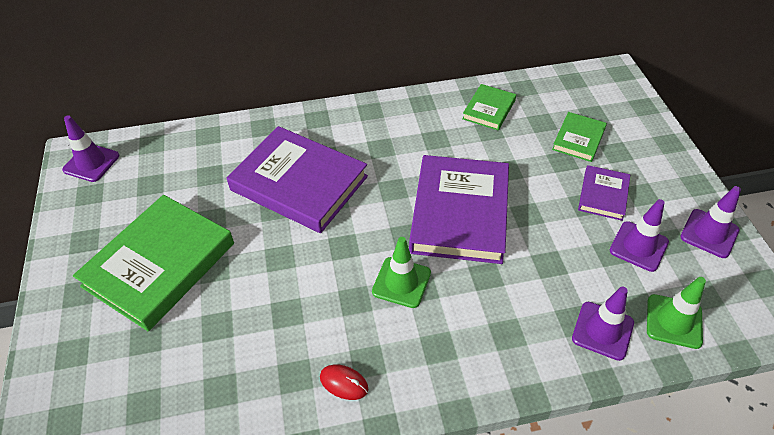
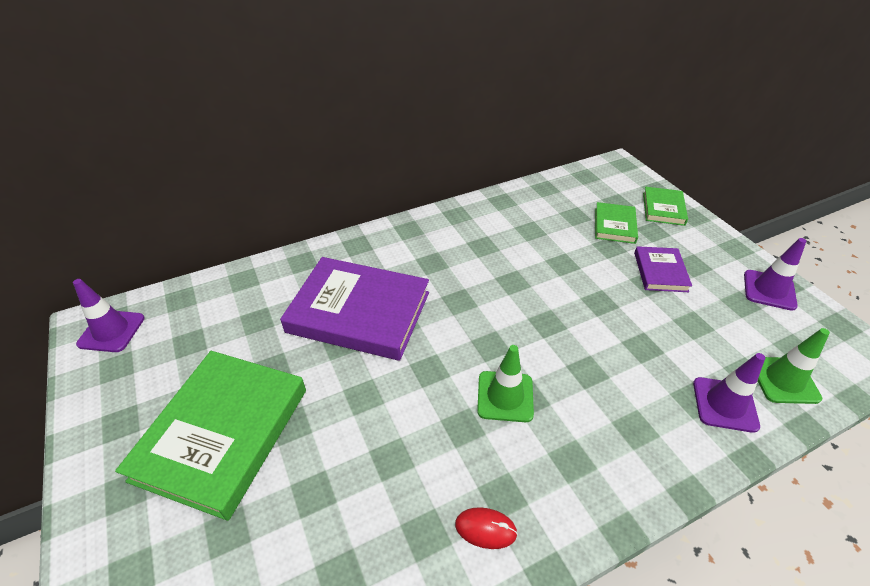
camera: 15 degrees left, 5 degrees down
purple book [409,155,509,264] -> none
green book [462,84,516,130] -> green book moved to [643,187,688,226]
purple traffic cone [610,199,669,272] -> none

